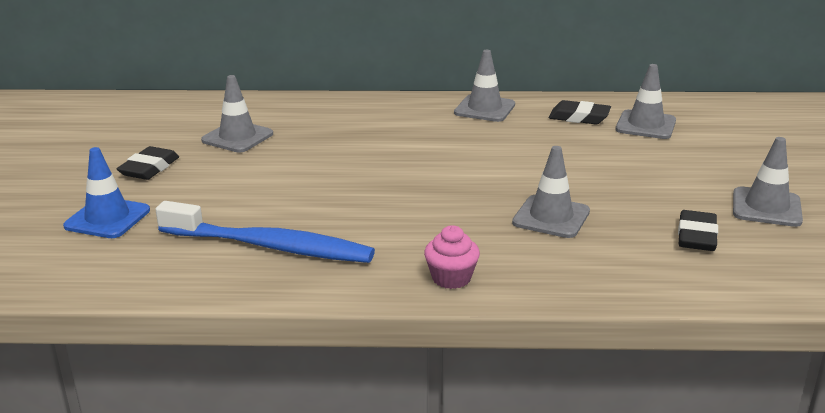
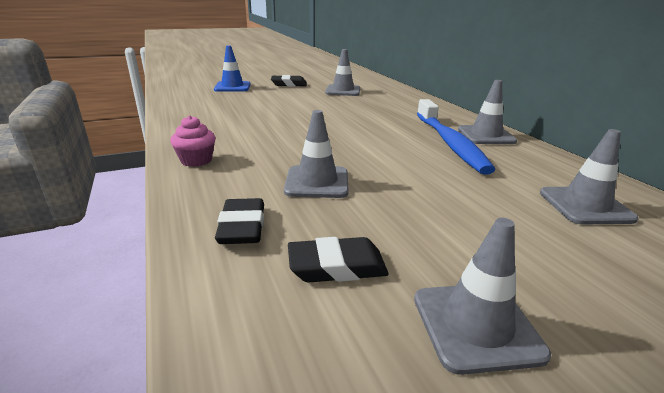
camera: 65 degrees right, 0 degrees up
blue toothbrush [155,201,375,263] -> blue toothbrush moved to [417,99,495,175]
black eraser [548,100,611,124] -> black eraser moved to [215,198,264,244]

